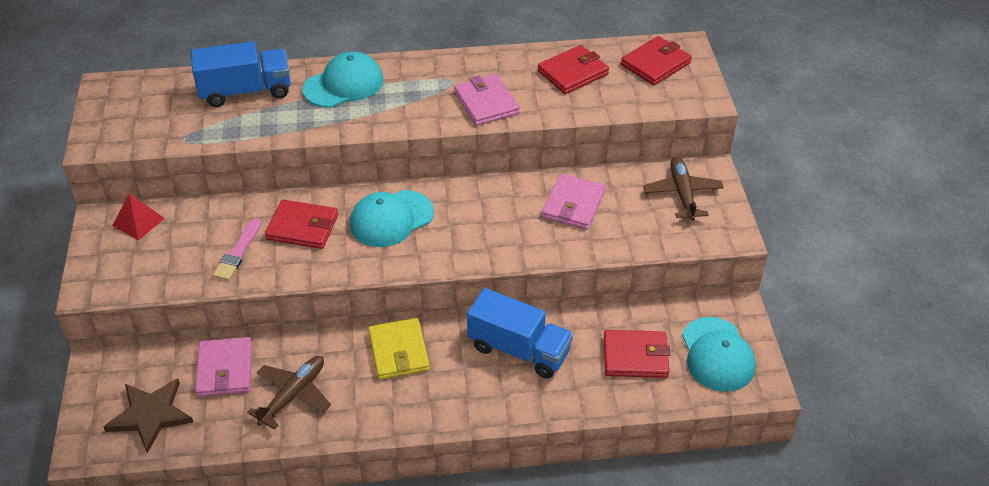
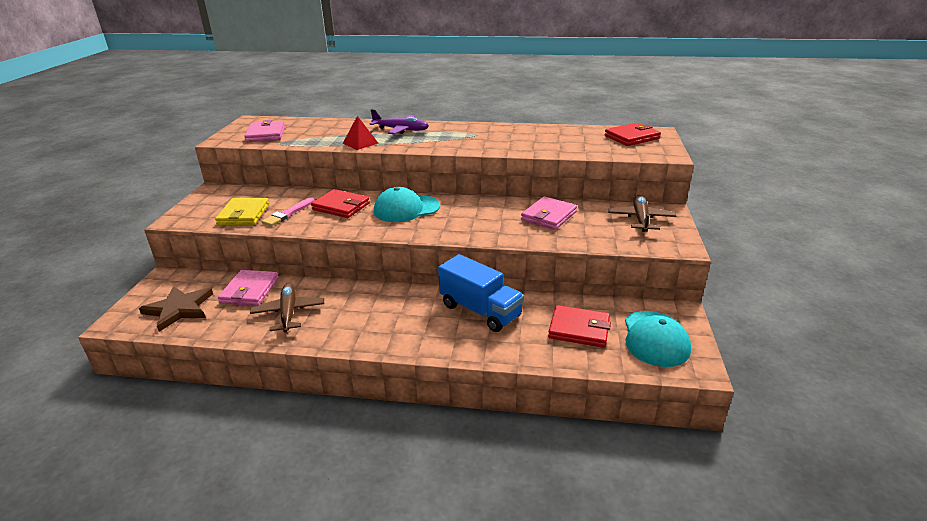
camera: 15 degrees right, 15 degrees down
red pyramid [112,194,165,240] -> red pyramid moved to [343,116,379,150]
blue truck [191,41,291,107] -> none
brown plane [247,356,331,430] -> brown plane turned 60 degrees counterclockwise [250,283,324,333]
turquoise cap [302,52,384,108] -> purple plane [369,109,429,134]
yellow wallet [368,318,430,380] -> yellow wallet moved to [215,198,269,225]
pink wallet [454,74,520,126] -> pink wallet moved to [244,120,285,142]
red wallet [537,45,609,94] -> none

